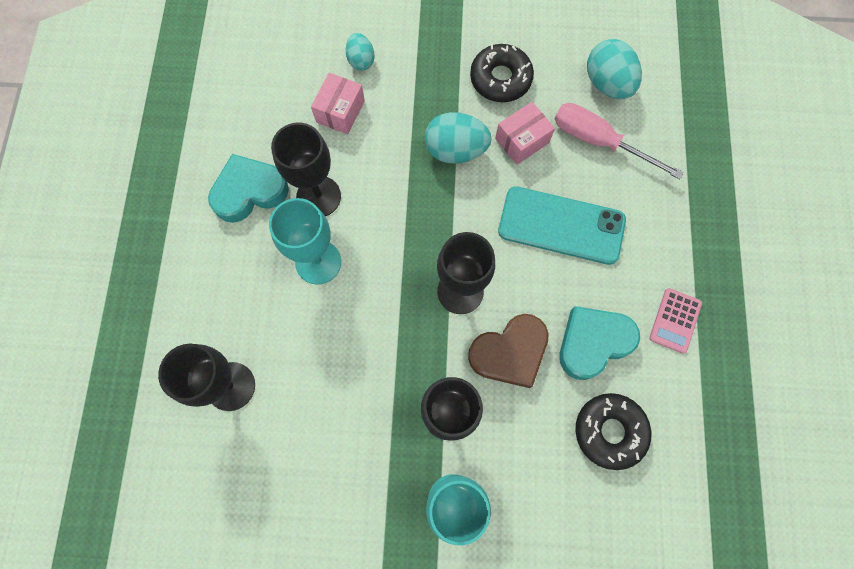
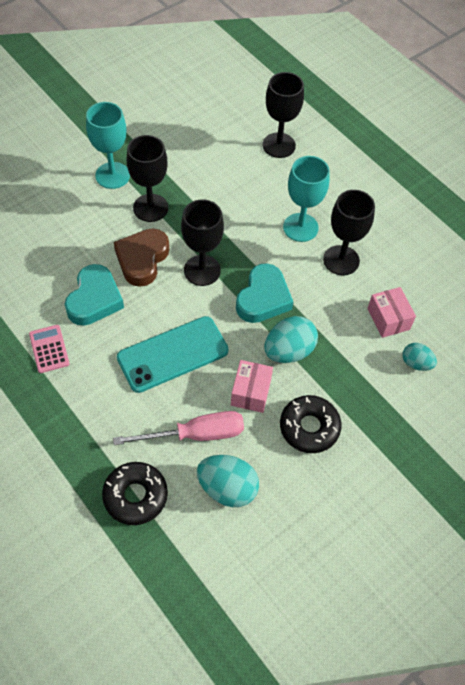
camera: 135 degrees right, 15 degrees down
turquoise heart [208,154,289,223] -> turquoise heart moved to [236,263,293,323]
black donut [575,393,651,470] -> black donut moved to [102,462,168,525]

